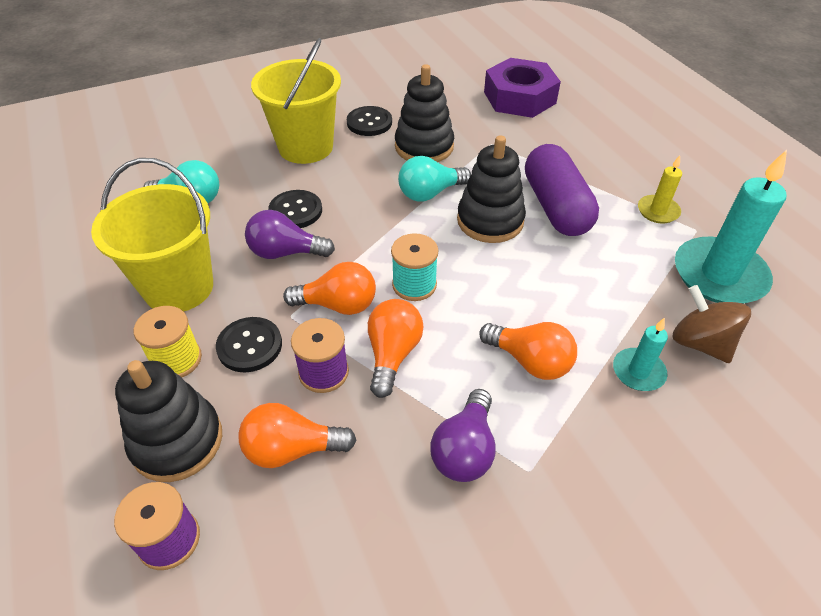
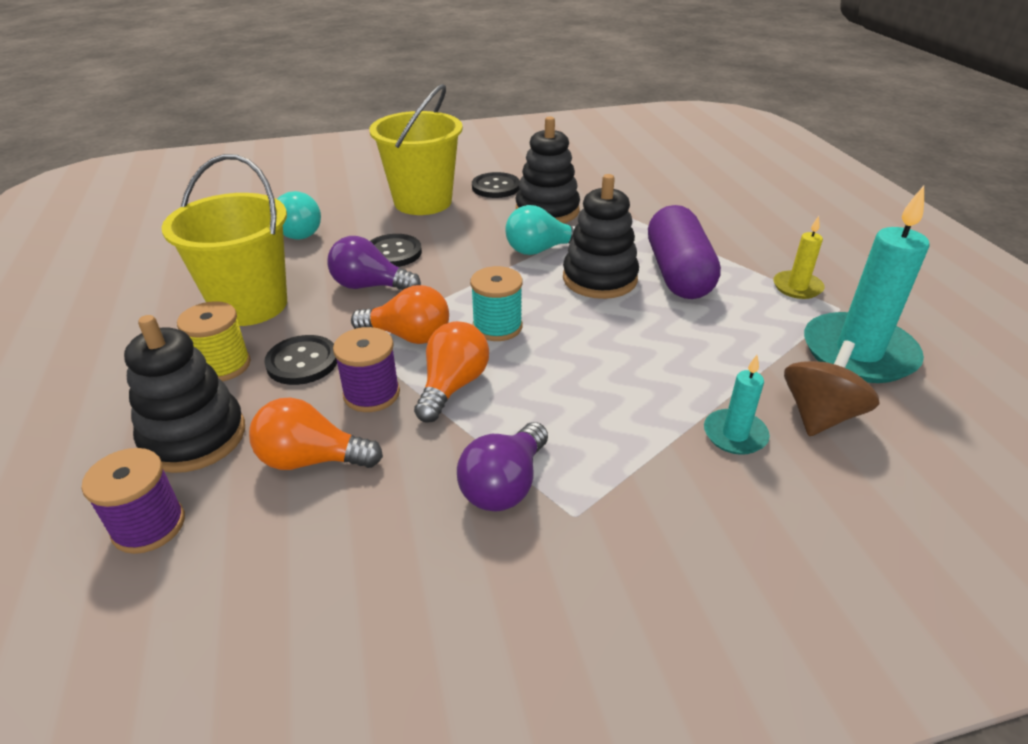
camera: 10 degrees right, 10 degrees down
orange light bulb [479,322,577,380] -> none
purple nut [484,58,561,118] -> none
brown spinning top [673,285,751,363] -> brown spinning top turned 60 degrees clockwise [784,340,879,436]

